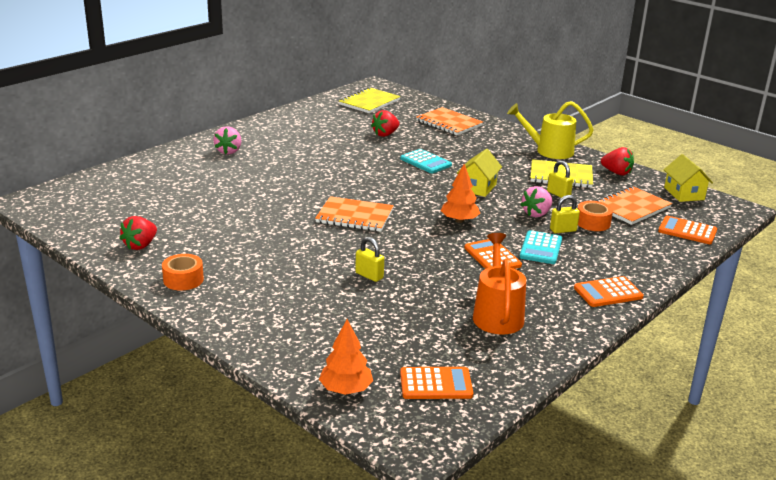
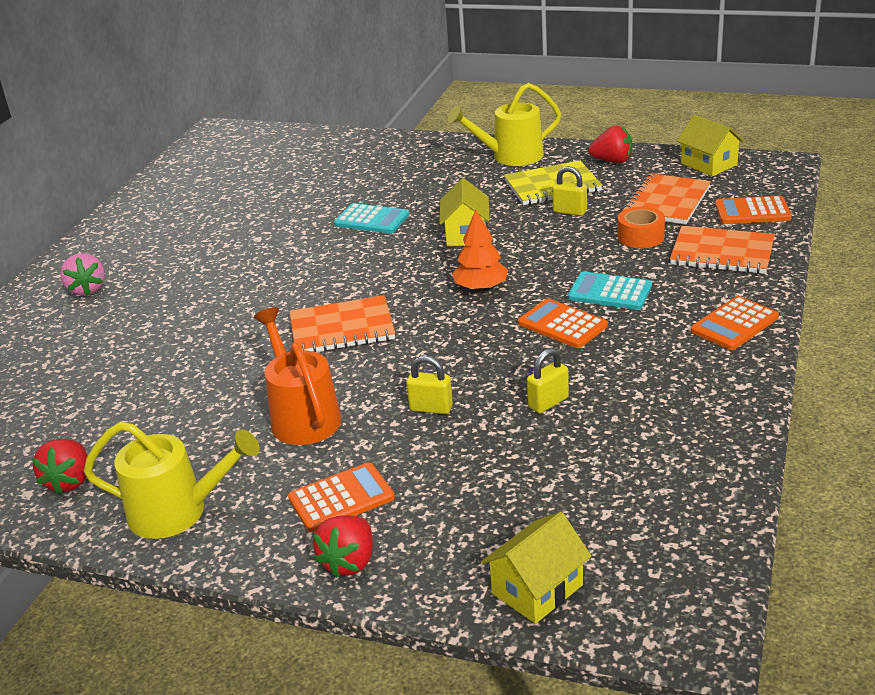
camera: 20 degrees left, 5 degrees up
orange tape [162,254,204,291] -> yellow watering can [83,422,260,539]
orange tree [319,319,373,395] -> yellow house [481,512,592,624]
yellow notebook [339,87,400,113] -> none
red strawberry [371,110,399,137] -> red strawberry moved to [313,515,373,578]
orange calculator [400,367,473,399] -> orange calculator moved to [288,462,395,532]
orange notebook [416,107,483,135] -> orange notebook moved to [670,226,775,274]
orange watering can [473,233,526,335] -> orange watering can moved to [254,307,341,445]
turquoise calculator [519,230,562,264] -> turquoise calculator turned 120 degrees clockwise [568,272,652,310]
pink strawberry [521,186,552,217] -> none
yellow padlock [550,195,580,233] -> yellow padlock moved to [527,348,569,413]

